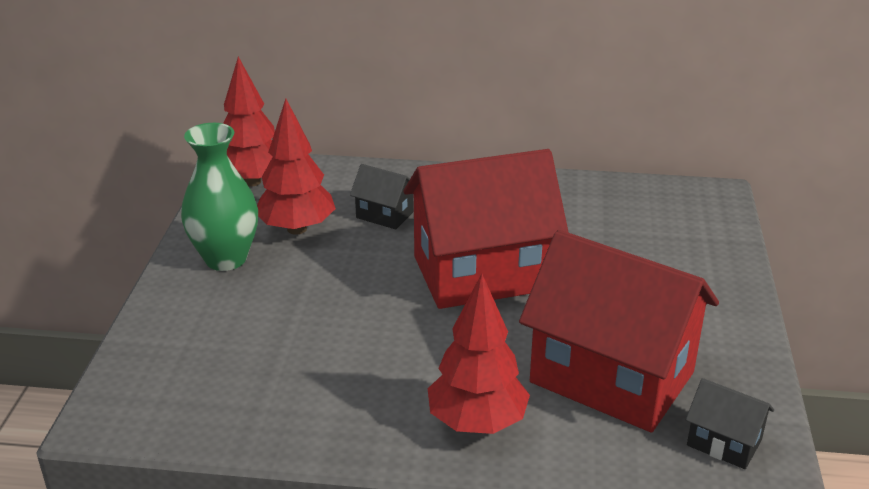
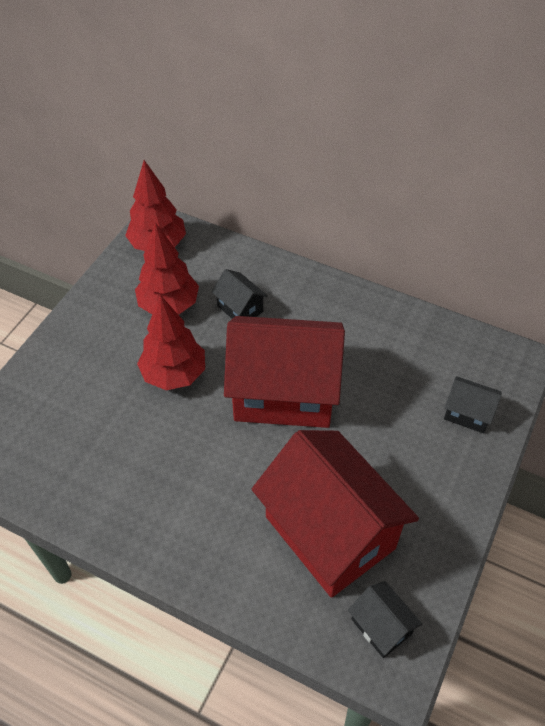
camera: 20 degrees right, 20 degrees up
green vase [181,123,258,271] -> none
red tree [428,274,530,434] -> red tree moved to [137,295,205,390]
none -> black house [444,376,501,433]

